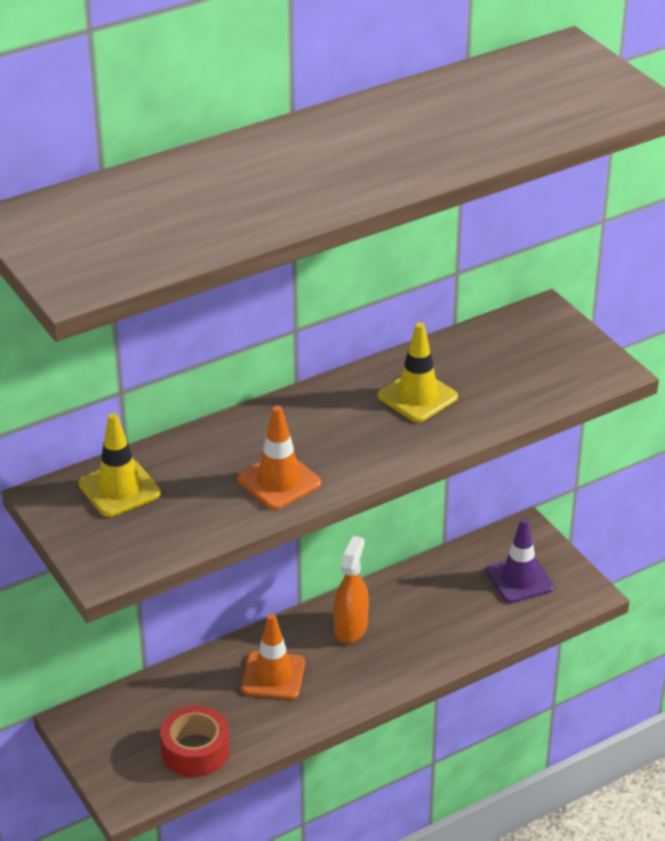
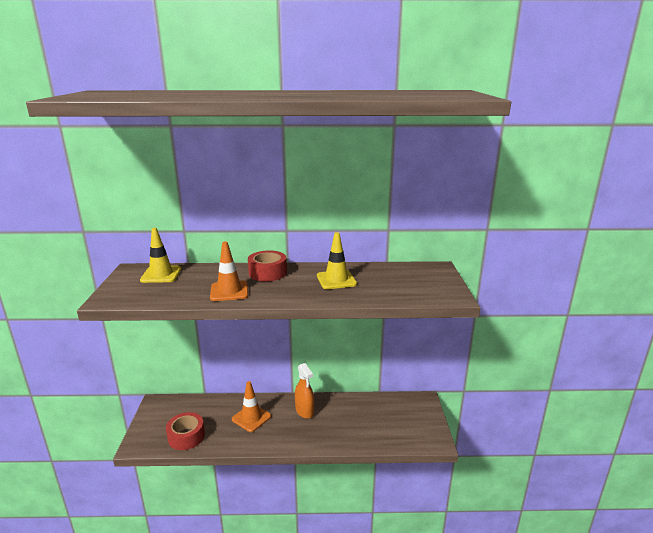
camera: 30 degrees right, 15 degrees down
orange spray bottle [333,536,369,643] -> orange spray bottle turned 105 degrees clockwise [295,363,314,419]
purple traffic cone [486,518,554,603] -> none
none -> red tape [248,250,287,281]

